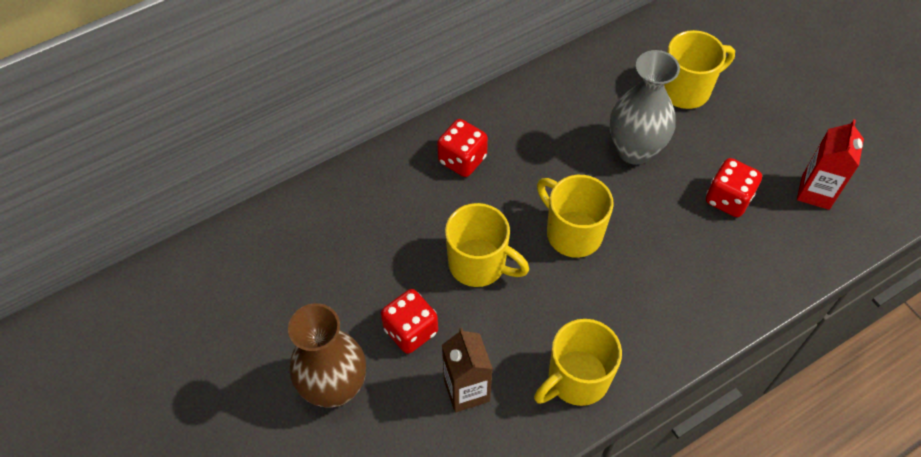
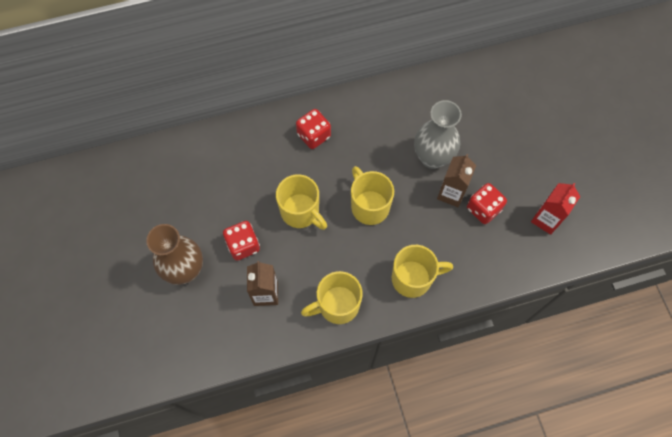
camera: 15 degrees right, 10 degrees up
yellow mug [664,30,735,109] -> yellow mug moved to [392,245,453,298]
none -> brown carton [437,154,476,207]

